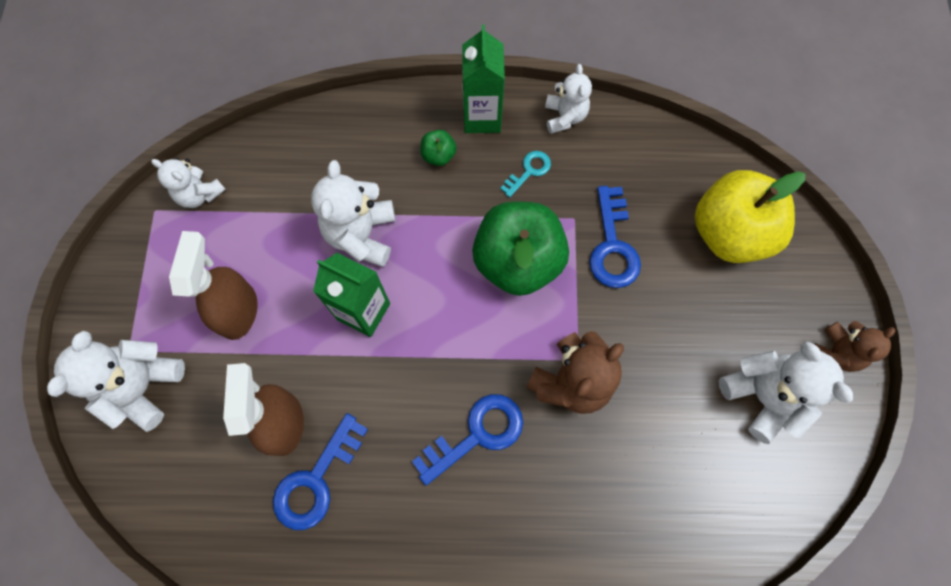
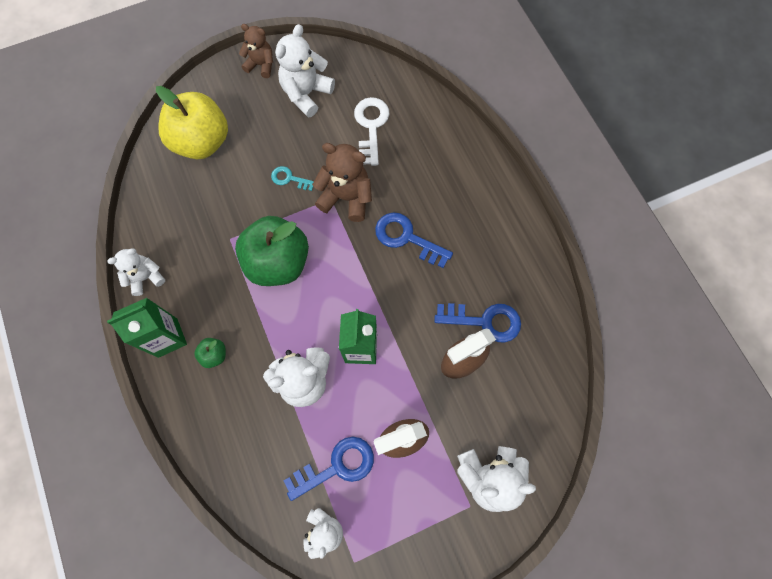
camera: 115 degrees left, 0 degrees up
turquoise key [500,151,551,198] -> turquoise key moved to [271,166,314,191]
blue key [589,186,641,288] -> blue key moved to [284,437,374,501]
none -> white key [354,97,389,166]

